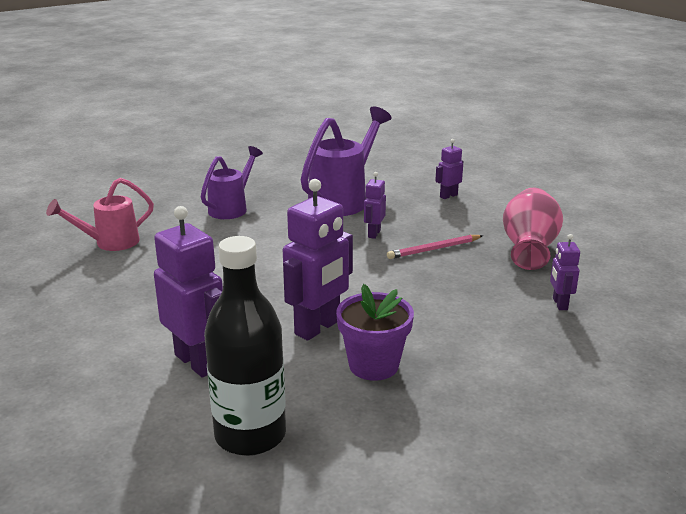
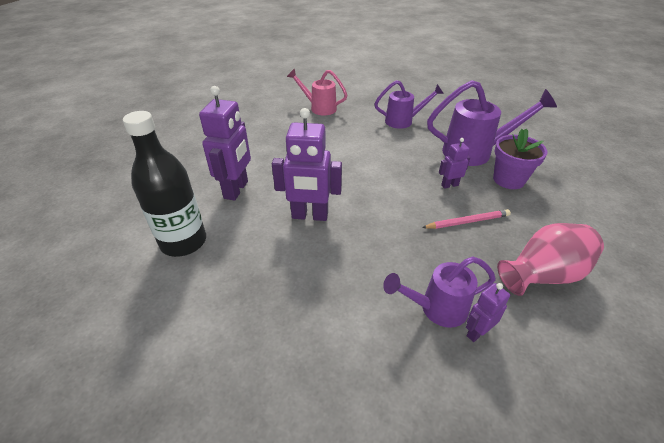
camera: 55 degrees right, 15 degrees up
purple flower pot [336,284,414,381] -> purple flower pot moved to [493,128,547,189]
pink pencil [387,235,483,259] -> pink pencil turned 135 degrees clockwise [422,209,511,229]
purple robot [435,139,463,199] -> none
none -> purple watering can [383,256,496,328]

